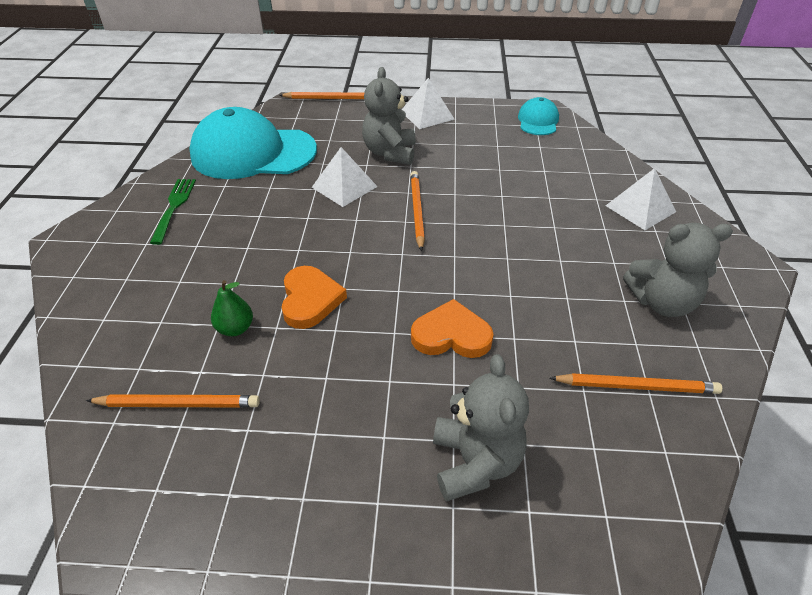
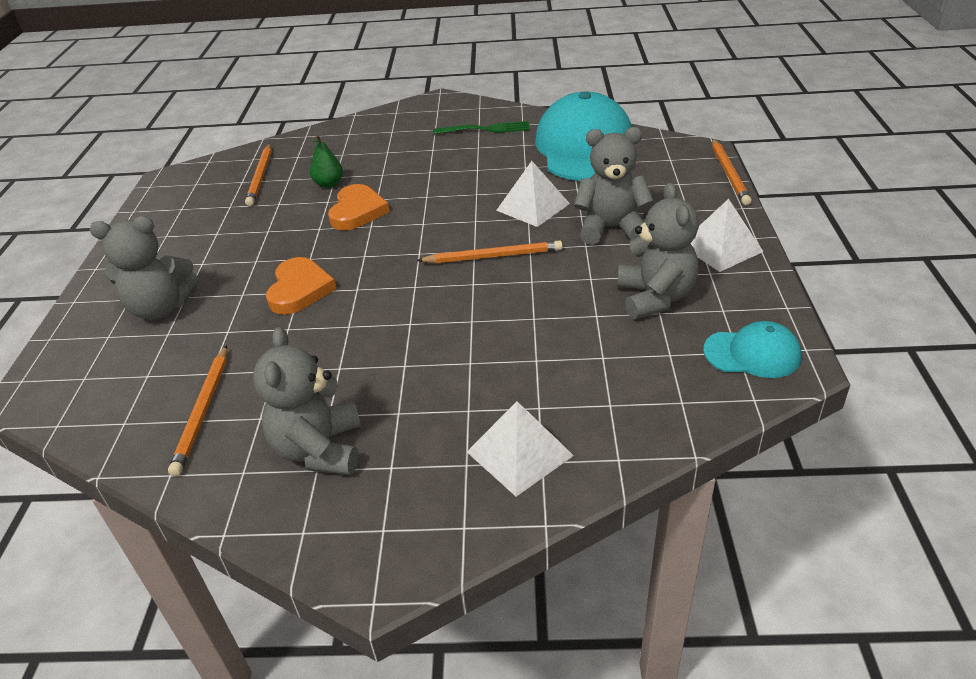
camera: 90 degrees right, 5 degrees down
orange heart [282,266,347,329] -> orange heart turned 75 degrees counterclockwise [328,184,390,230]
none -> grey teddy bear [617,183,699,319]

